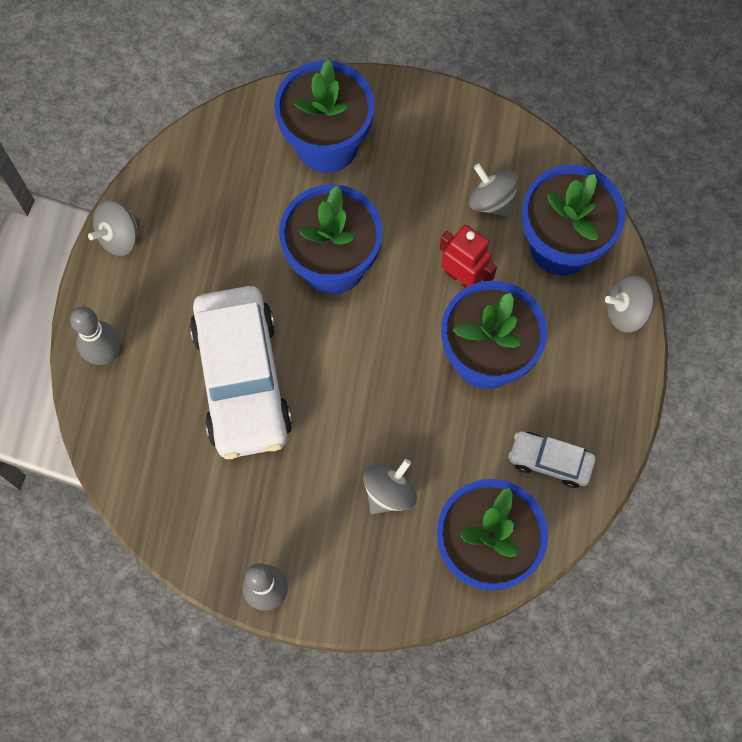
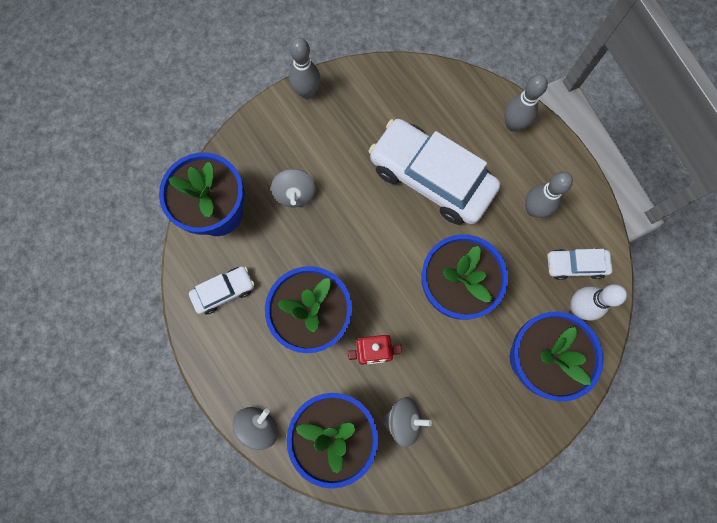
camera: 135 degrees right, 5 degrees up
grey spinning top [88,200,140,256] -> none
none -> grey bowling pin [525,172,573,218]
none -> white car [547,248,612,280]
none -> white bowling pin [570,284,627,321]

